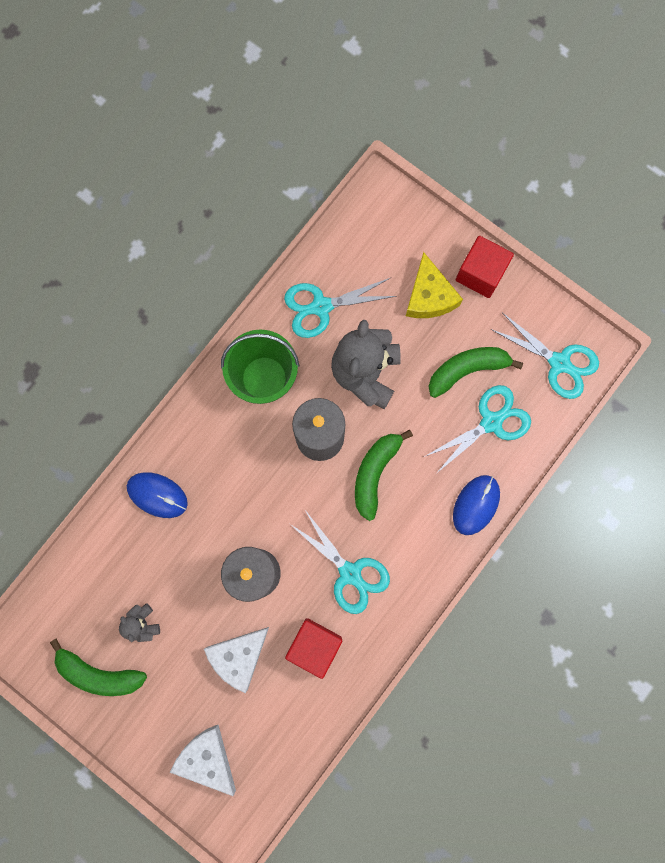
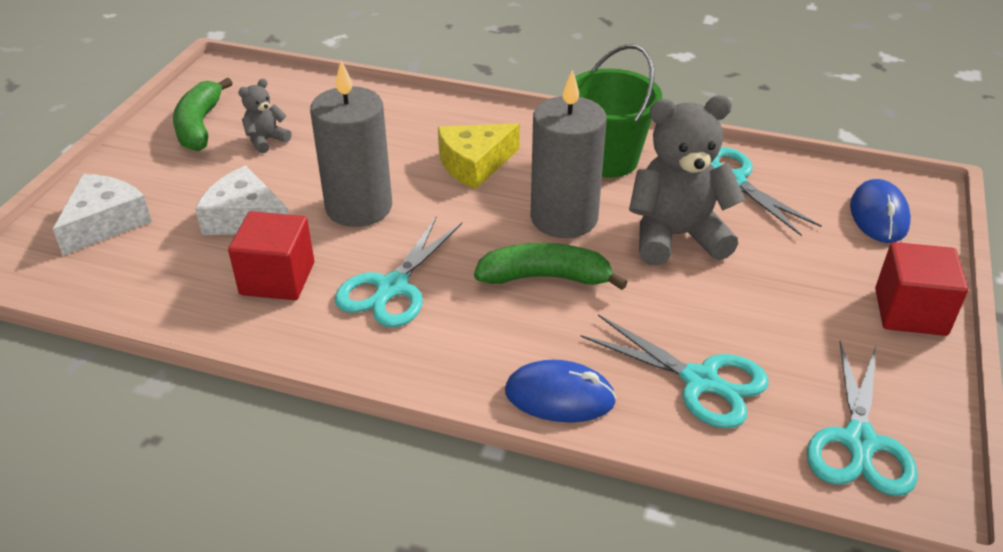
camera: 70 degrees right, 40 degrees down
blue mouse [127,472,188,518] -> blue mouse moved to [850,179,911,243]
yellow cheese [406,252,463,318] -> yellow cheese moved to [438,123,520,189]
green banana [428,347,523,398] -> none

